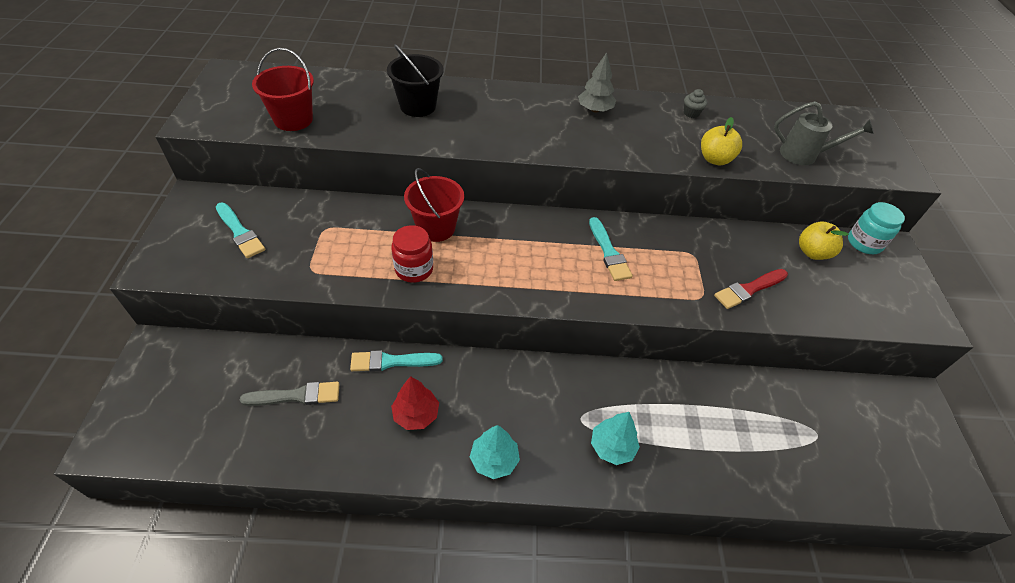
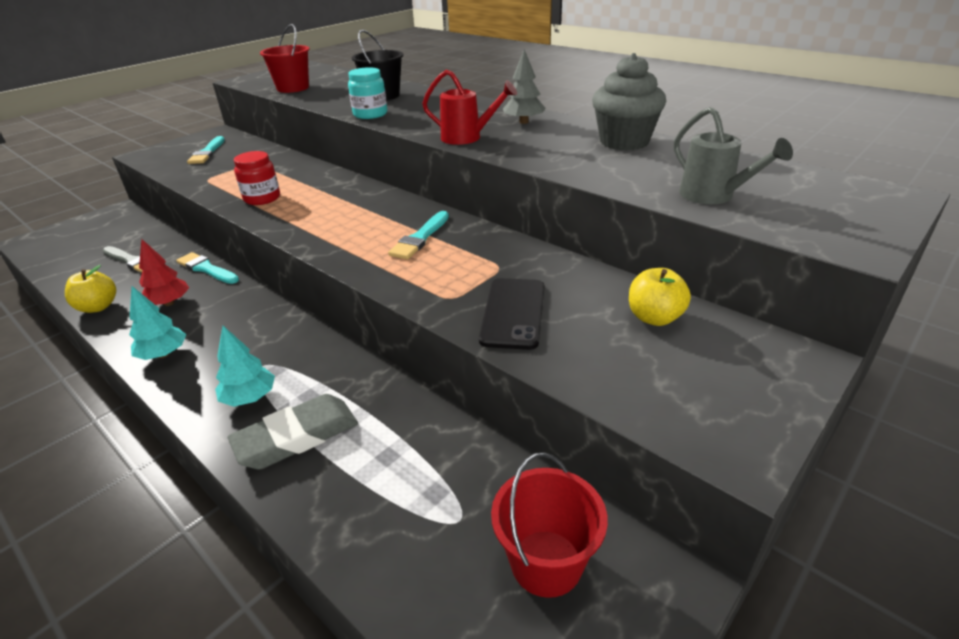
camera: 45 degrees right, 15 degrees down
red bucket [404,168,464,242] -> red bucket moved to [491,452,608,598]
grey cupcake [684,89,707,118] -> grey cupcake [592,53,666,151], size x2.46
yellow apple [701,117,742,165] -> yellow apple moved to [65,265,116,313]
red brush [714,269,788,309] -> black phone [479,278,544,350]
turquoise jar [848,202,905,254] -> turquoise jar moved to [348,67,387,119]
none -> grey eraser [228,394,358,469]
none -> red watering can [422,70,517,145]

